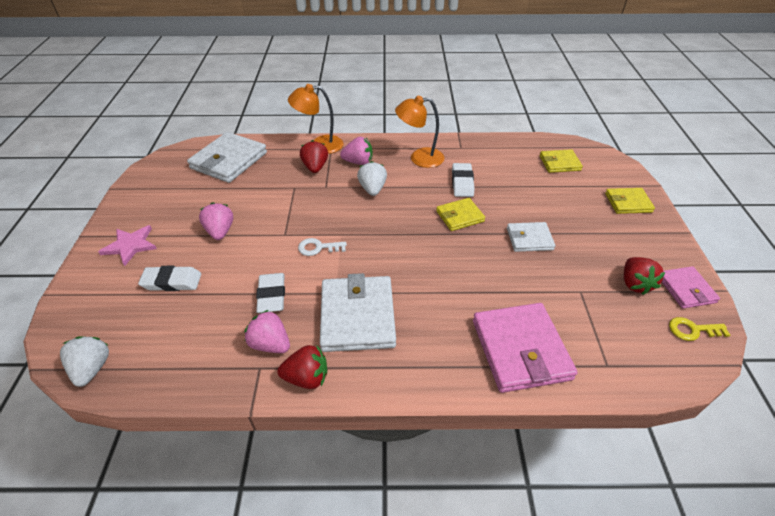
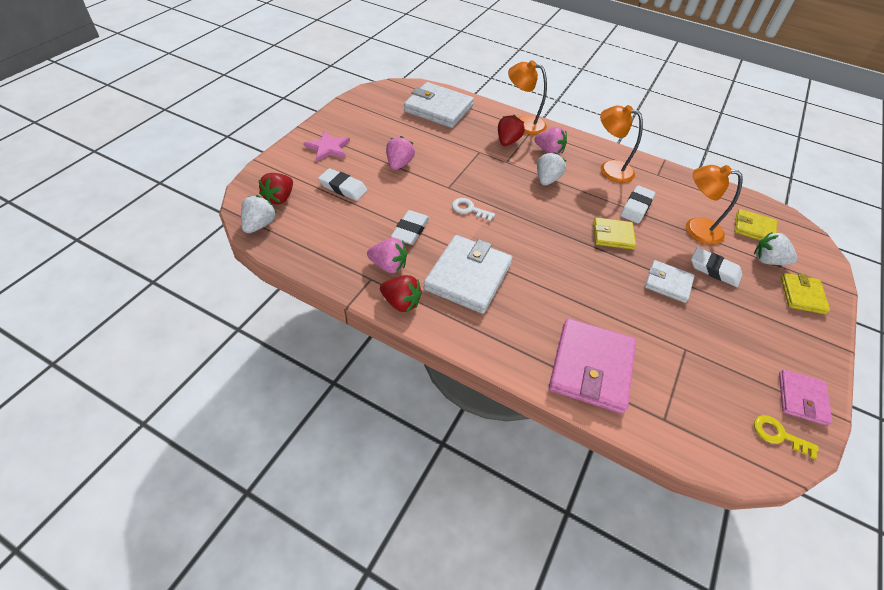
camera: 25 degrees right, 5 degrees up
white wallet [187,132,267,183] -> white wallet turned 60 degrees clockwise [404,82,474,128]
pink strawberry [244,310,290,353] -> pink strawberry turned 135 degrees clockwise [367,238,407,273]
yellow wallet [605,188,655,214] -> yellow wallet turned 75 degrees clockwise [781,273,830,314]
red strawberry [624,257,665,295] -> red strawberry moved to [259,173,293,205]
none -> orange lamp [686,165,743,245]
none -> white eraser [691,247,742,287]
none -> white strawberry [754,232,797,265]

